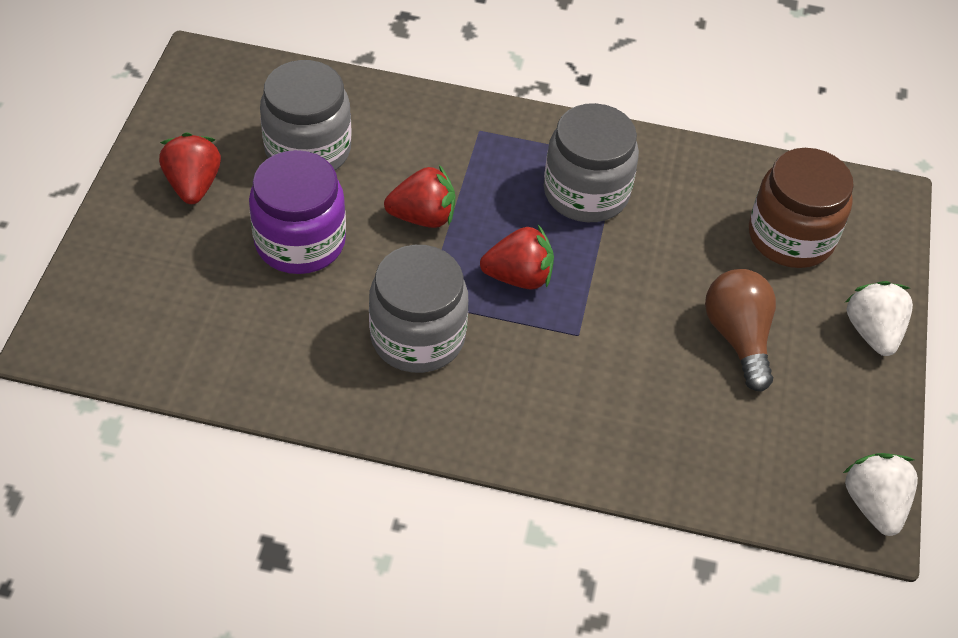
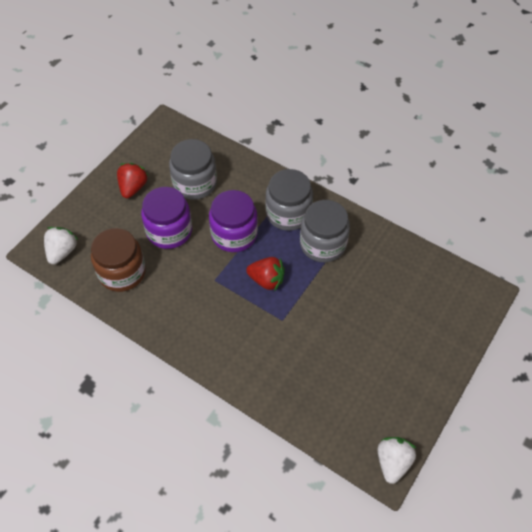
camera: 25 degrees right, 5 degrees up
grey jar [369,245,468,373] -> grey jar moved to [265,169,313,231]
red strawberry [384,165,455,228] -> purple jar [209,190,258,252]
brown light bulb [705,269,776,391] -> none
brown jar [749,148,854,268] -> brown jar moved to [91,228,146,292]
white strawberry [844,281,913,356] -> white strawberry moved to [44,227,78,264]

